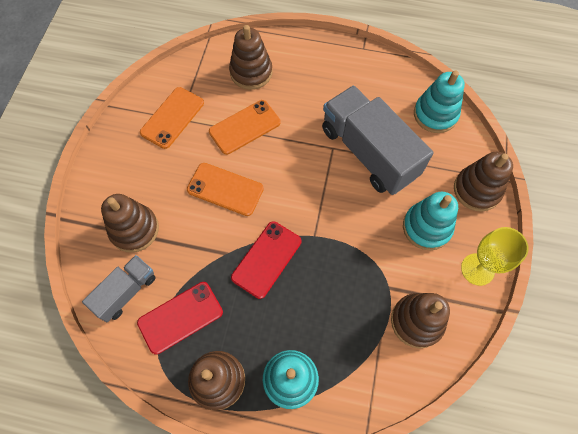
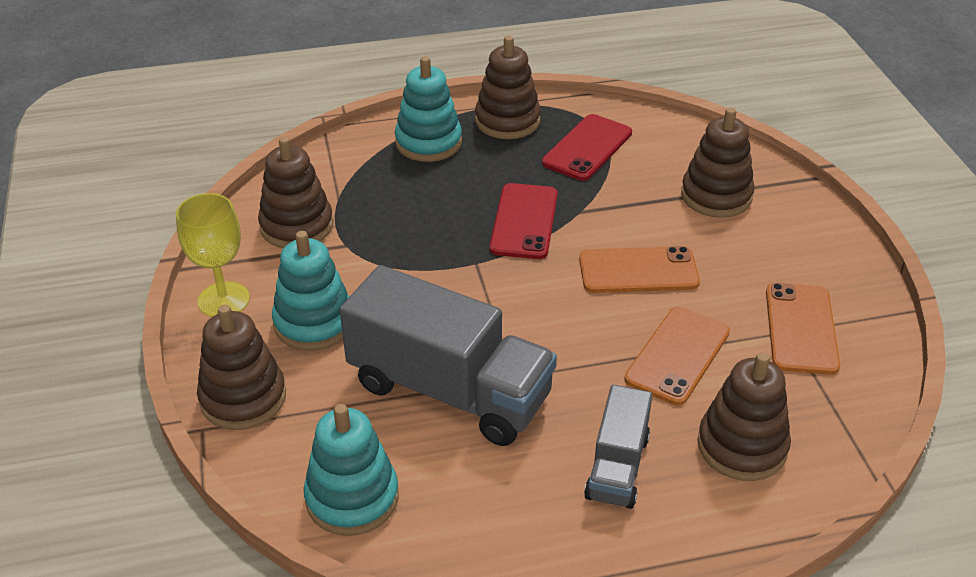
camera: 155 degrees right, 25 degrees down
grey truck [82,255,156,322] -> grey truck moved to [584,385,652,509]

